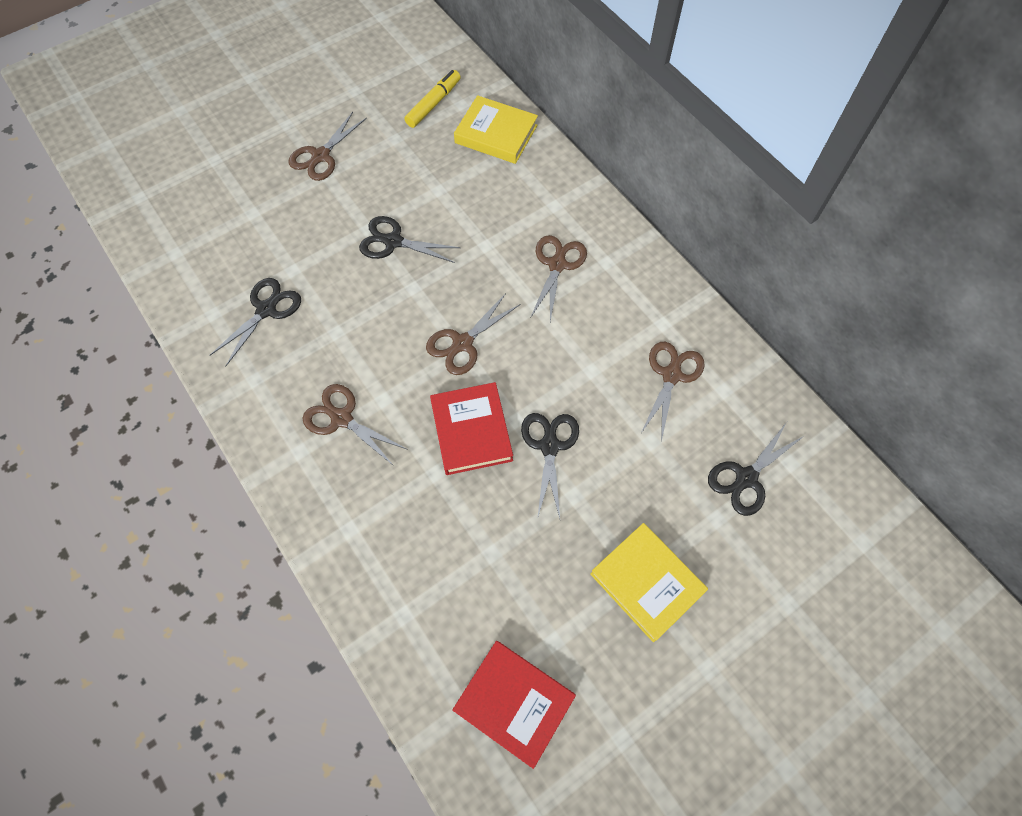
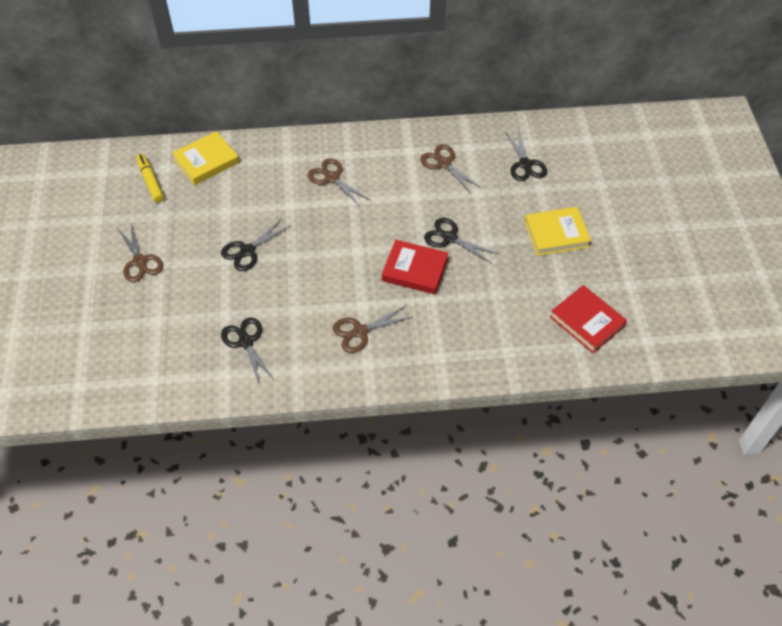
camera: 60 degrees left, 10 degrees down
brown scissors [426,293,520,375] -> none
red book [452,641,576,769] -> red book turned 75 degrees clockwise [550,285,627,353]

